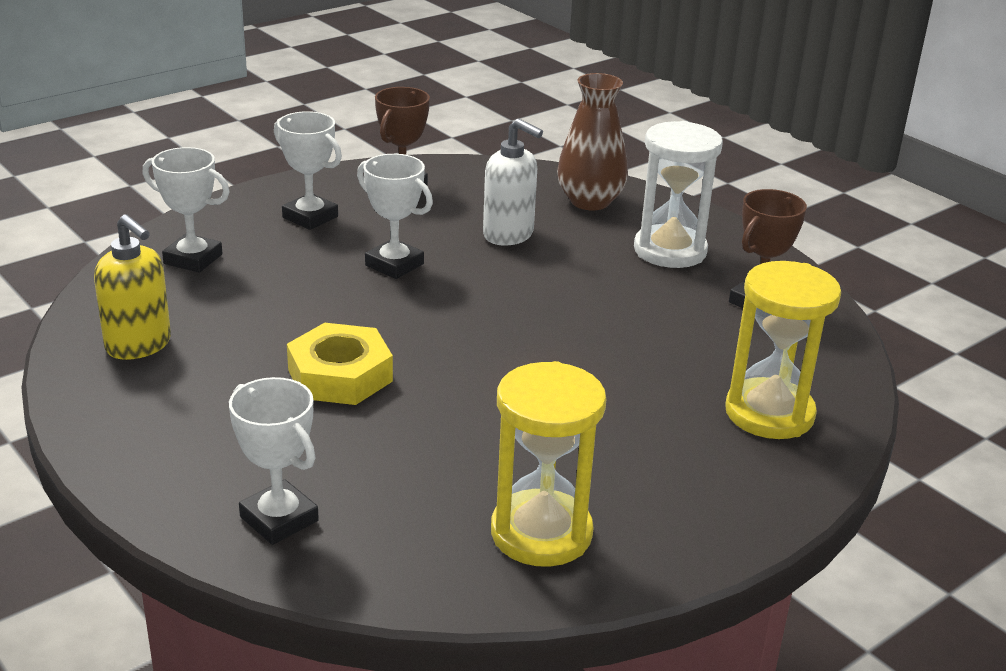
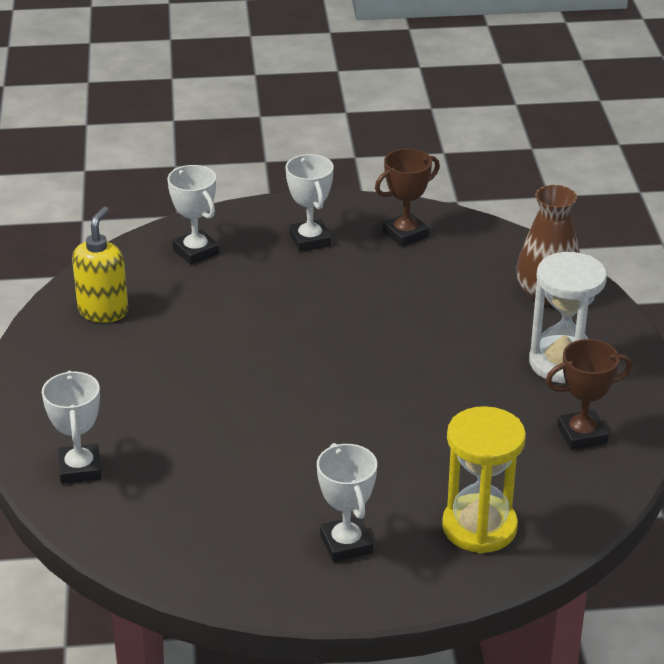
camera: 35 degrees right, 5 degrees up
yellow soap dispenser [94,214,171,360] -> yellow soap dispenser turned 150 degrees counterclockwise [72,207,128,323]
yellow nut [287,323,393,405] -> none
white trophy [357,154,433,279] -> white trophy moved to [317,443,377,562]
white soap dispenser [483,118,543,246] -> none
yellow hourglass [491,361,606,567] -> none

